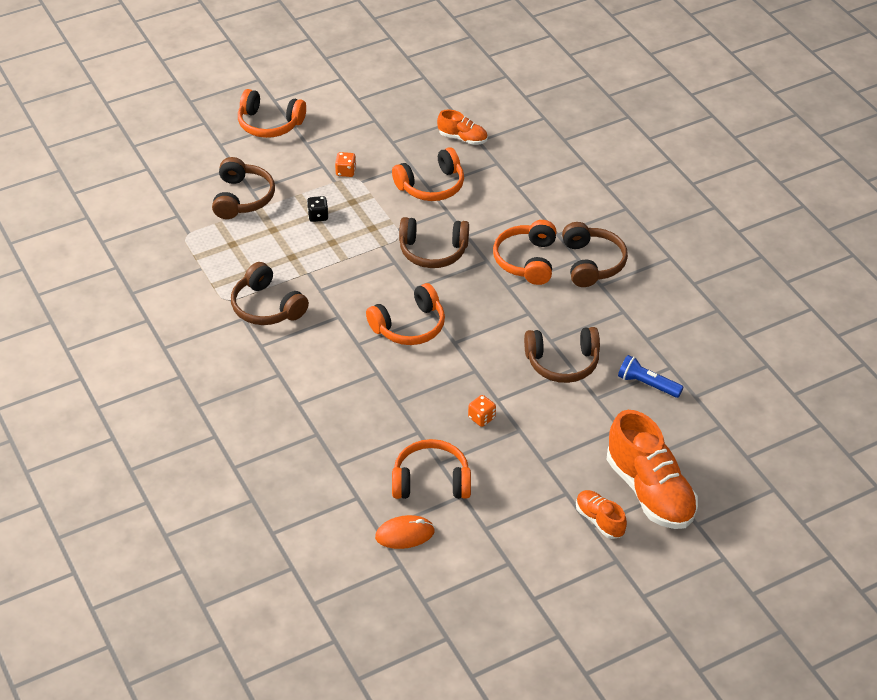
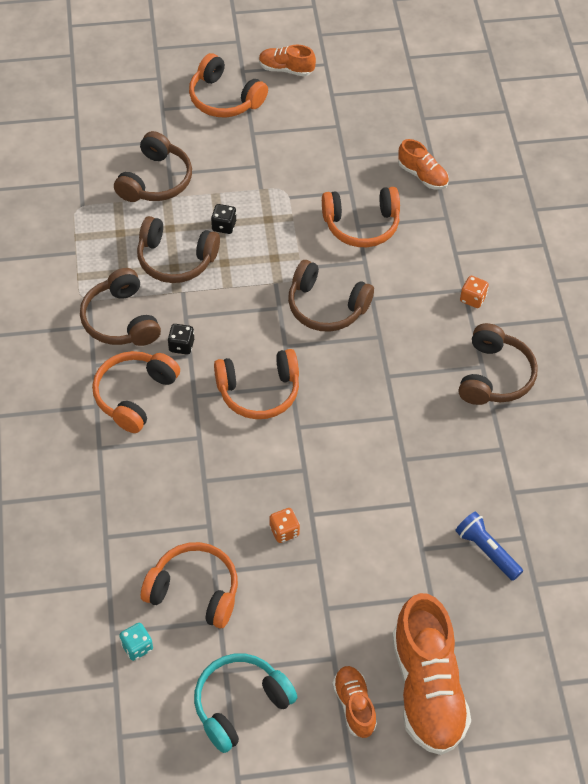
camera: 20 degrees right, 10 degrees up
orange dice [335,152,356,177] -> orange dice moved to [460,276,489,308]
orange mouse [375,515,435,549] -> turquoise dice [119,623,153,661]
orange headphones [493,220,557,285] -> orange headphones moved to [92,351,180,433]
brown headphones [524,327,600,383] -> brown headphones moved to [137,216,220,283]
none -> black dice [167,324,194,355]
none -> turquoise headphones [194,654,297,753]
none -> orange shoe [259,45,316,76]

